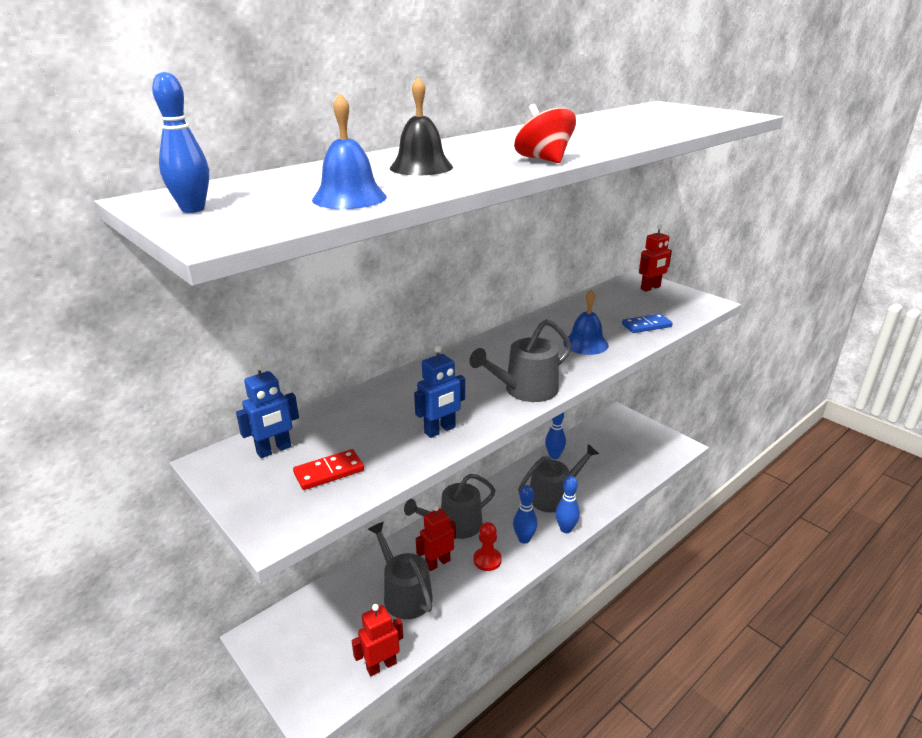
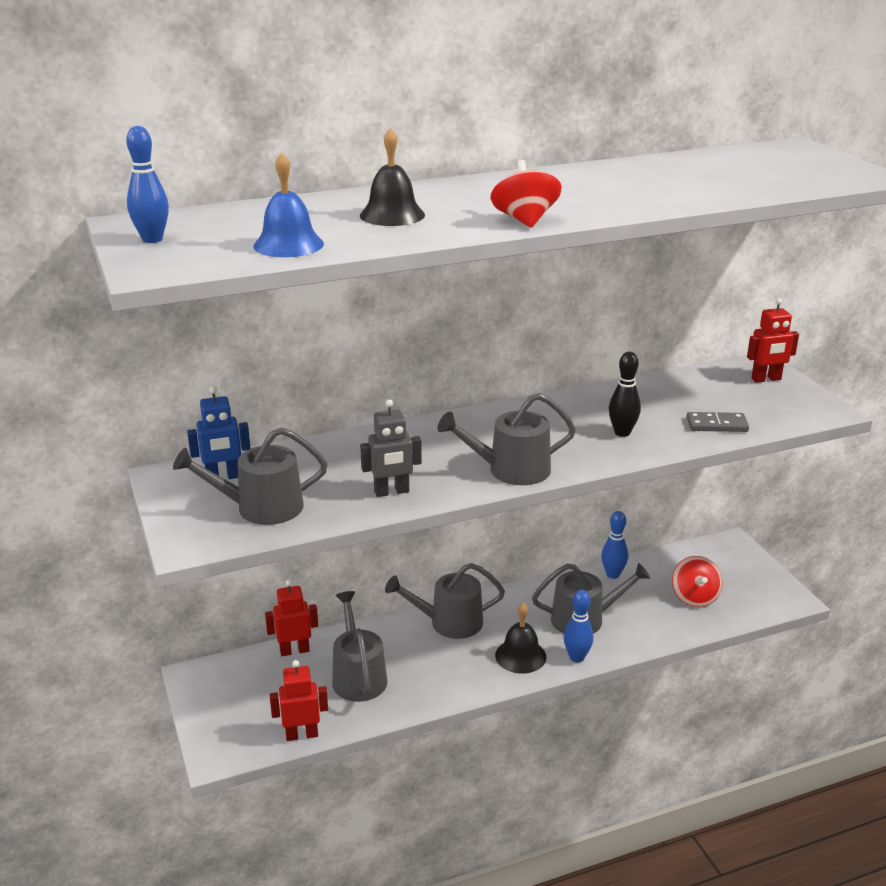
camera: 20 degrees right, 0 degrees up
red domino [293,449,364,490] -> grey watering can [173,427,328,525]
blue robot [414,345,465,438] -> grey robot [360,399,422,497]
red robot [416,505,456,571] -> red robot moved to [265,580,318,656]
red pawn [474,522,502,571] -> none
blue bowling pin [513,485,537,544] -> black bell [495,603,546,673]
blue bell [564,290,609,355] -> black bowling pin [609,352,641,437]
blue domino [622,314,672,333] -> grey domino [687,412,749,432]
none -> red spinning top [672,556,722,608]

